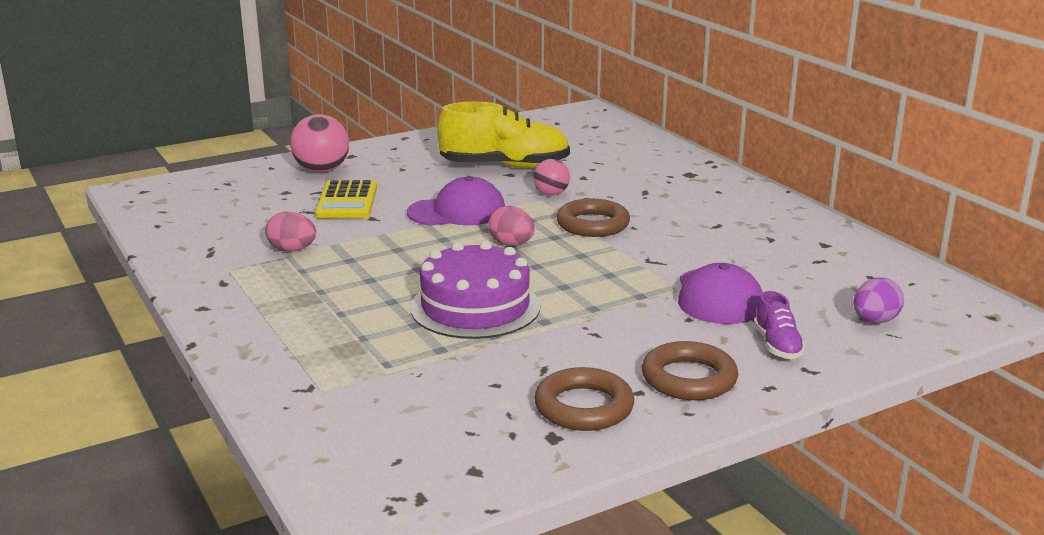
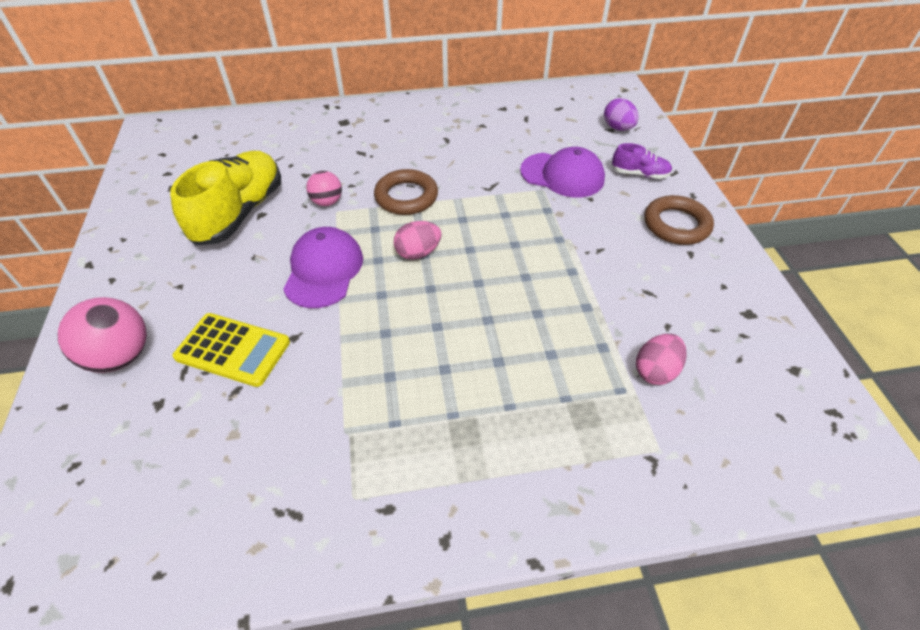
camera: 70 degrees left, 25 degrees up
pink egg [265,212,316,252] -> pink egg moved to [636,334,687,385]
purple cake [410,241,540,339] -> none
brown ring [534,367,634,431] -> none

